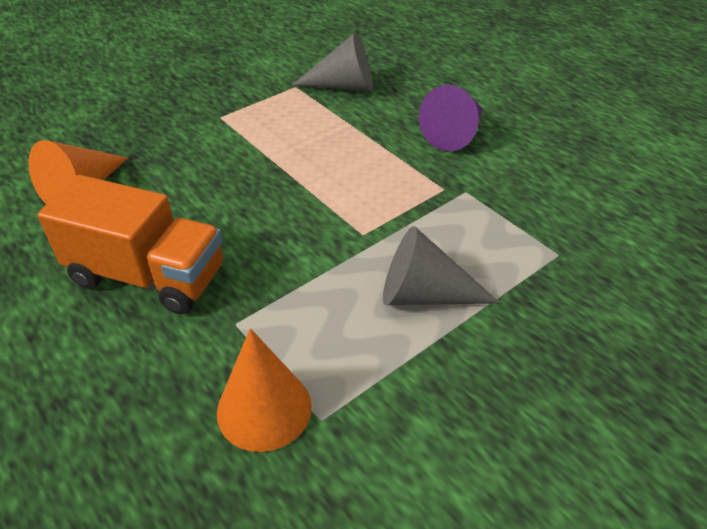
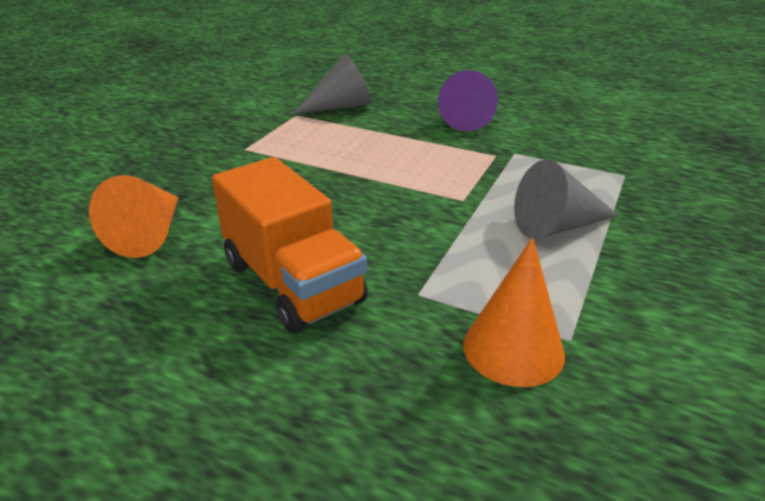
camera: 25 degrees left, 10 degrees down
orange truck [37,175,223,314] -> orange truck turned 60 degrees clockwise [212,157,368,333]

